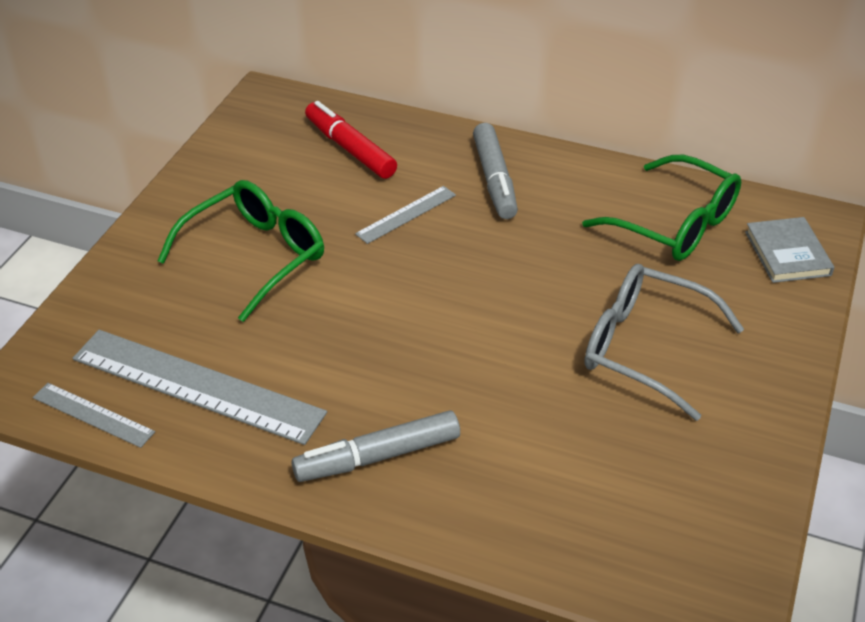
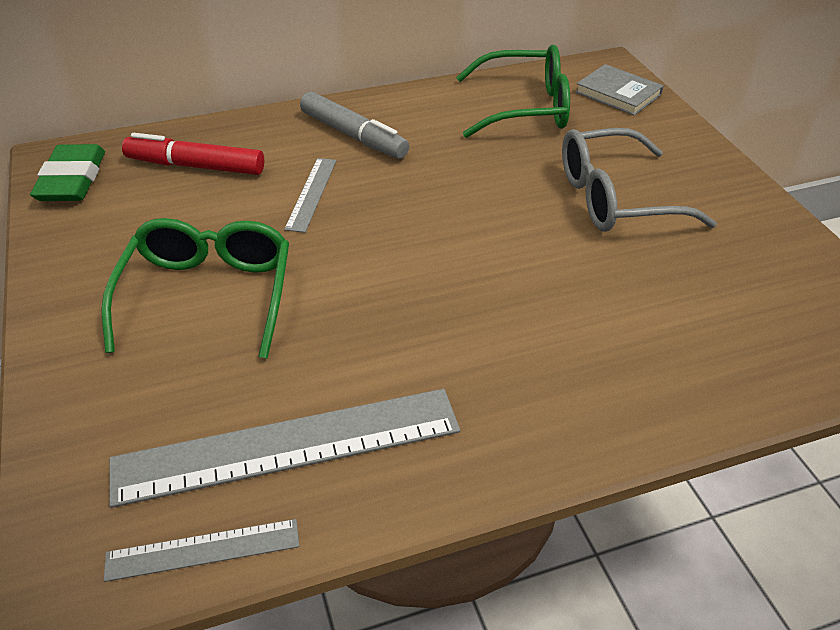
camera: 40 degrees left, 0 degrees up
grey marker [292,410,460,482] -> none
none -> green eraser [30,144,105,201]

